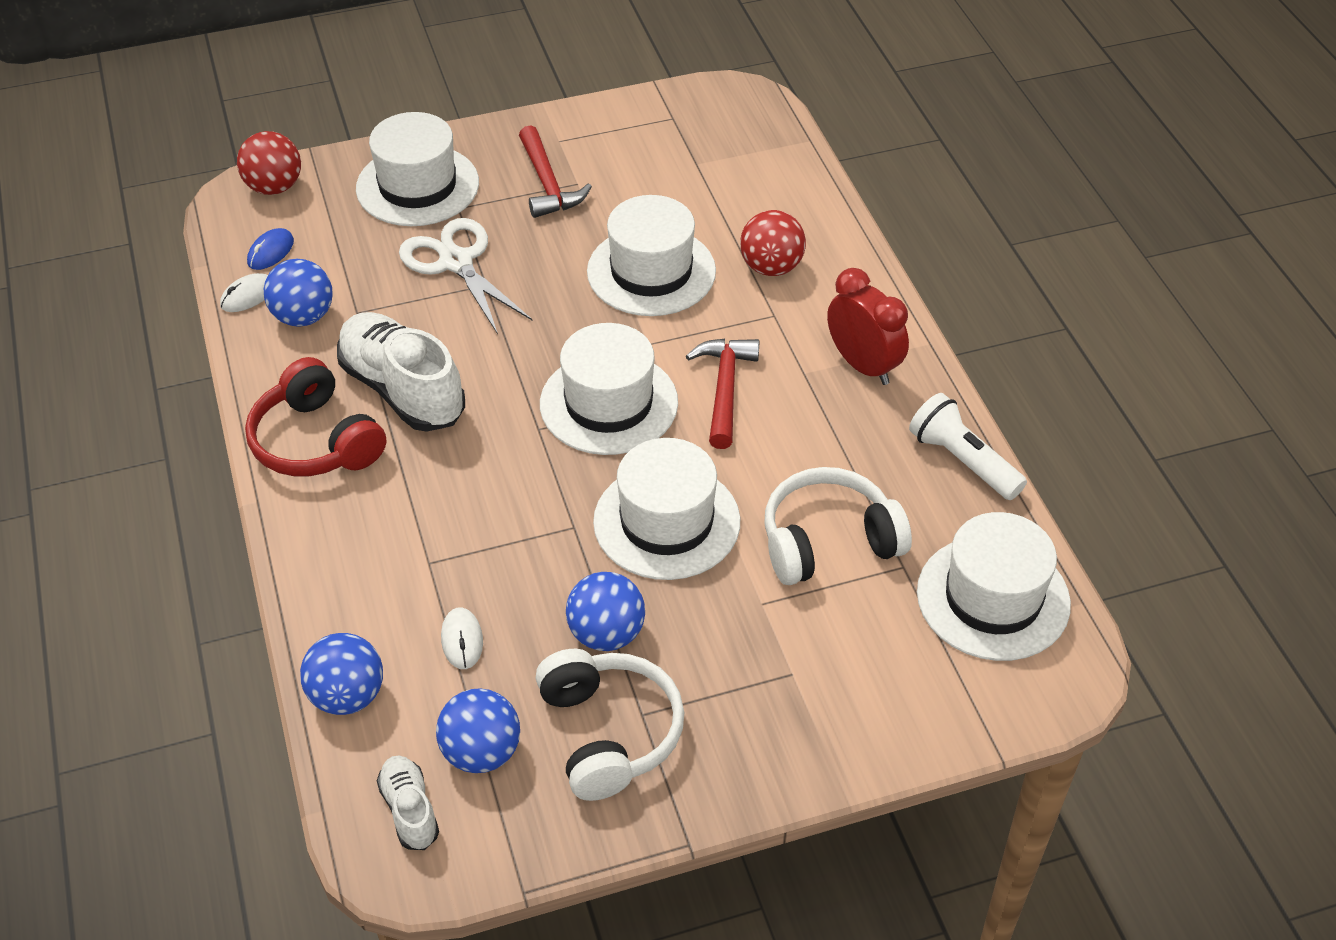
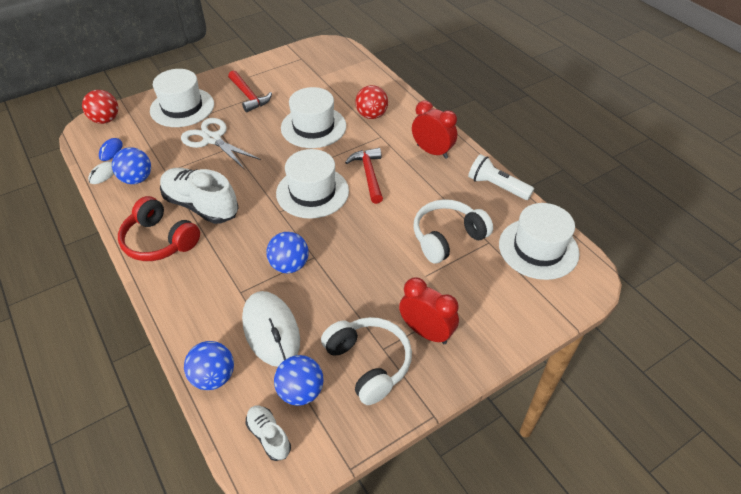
camera: 15 degrees left, 0 degrees up
white mouse [441,607,483,669] -> white mouse [242,291,300,367], size x2.19
blue ball [566,572,645,651] -> blue ball moved to [266,232,309,273]
white hat [593,438,740,580] -> none
none -> red clock [399,277,459,344]

